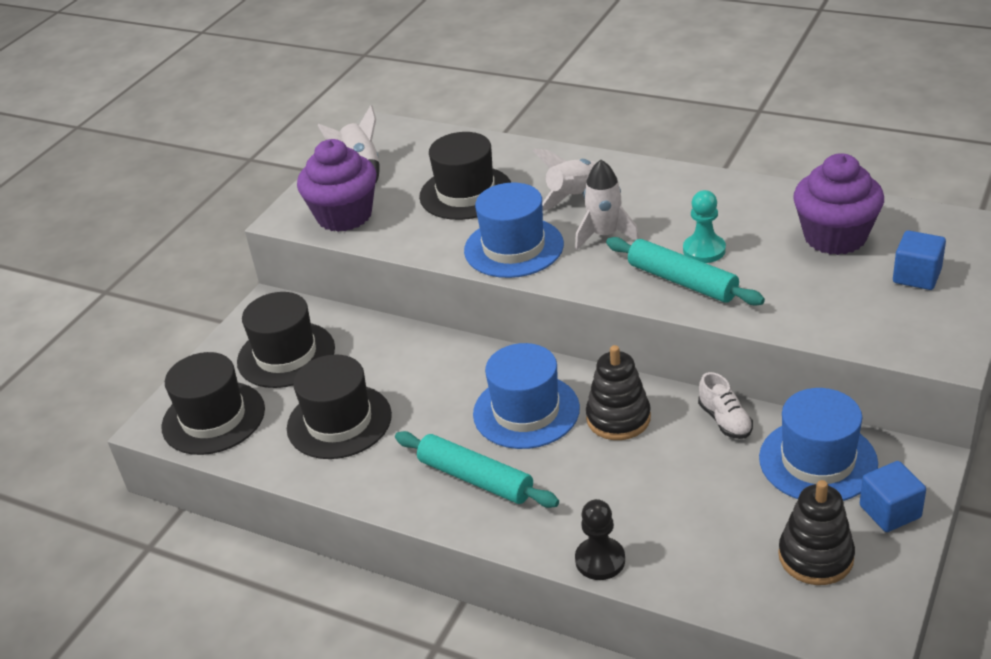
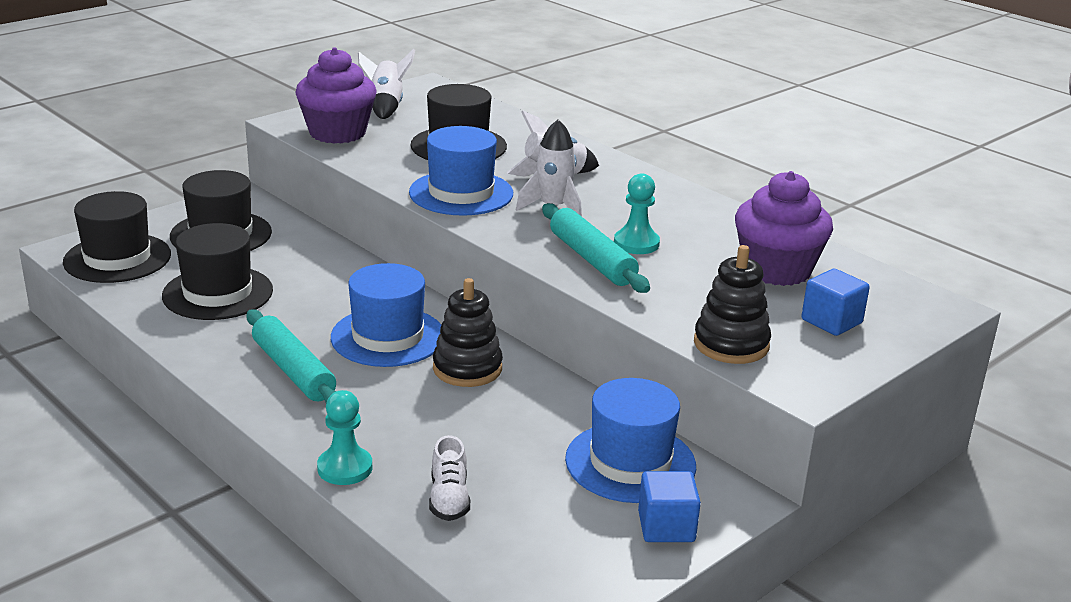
camera: 15 degrees right, 10 degrees down
black pawn [575,499,625,580] -> turquoise pawn [317,390,372,485]
white shoe [698,372,753,439] -> white shoe moved to [429,435,470,521]
black stacking toy [778,480,855,585] -> black stacking toy moved to [694,245,771,364]

